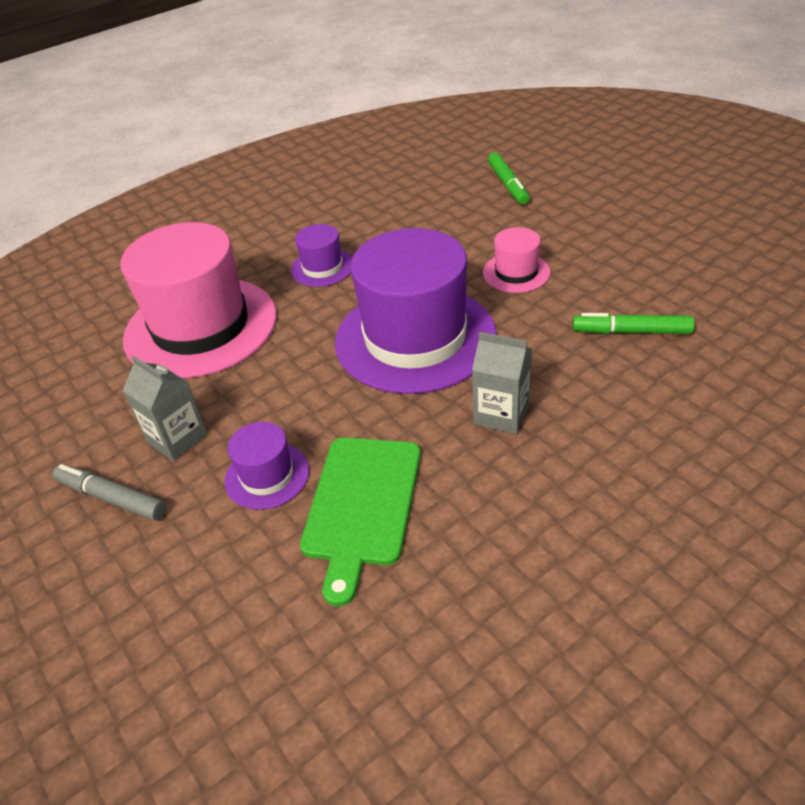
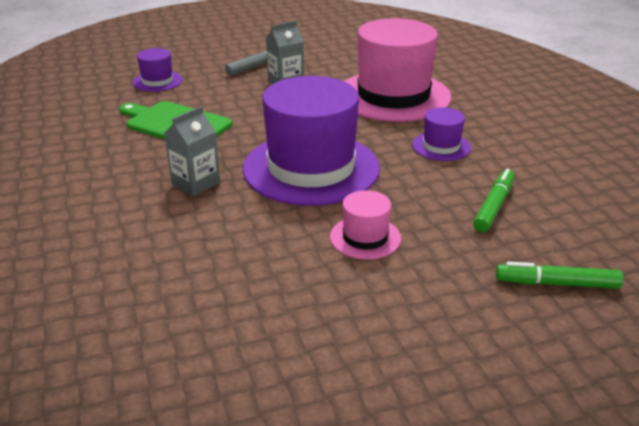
camera: 105 degrees right, 10 degrees down
purple hat [225,422,309,510] -> purple hat moved to [132,48,182,92]
green marker [573,313,694,334] -> green marker moved to [473,168,514,232]

